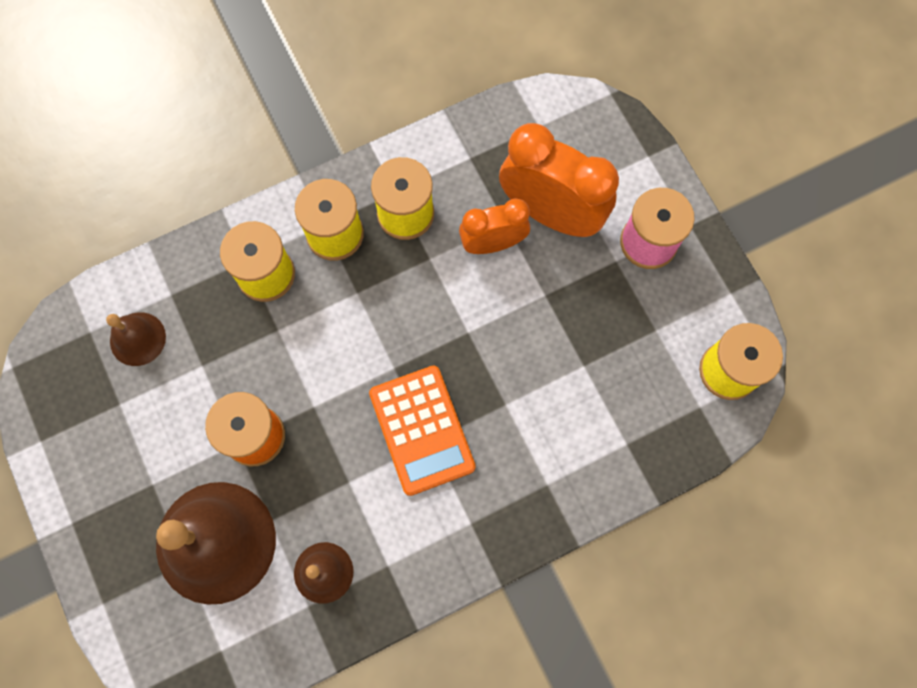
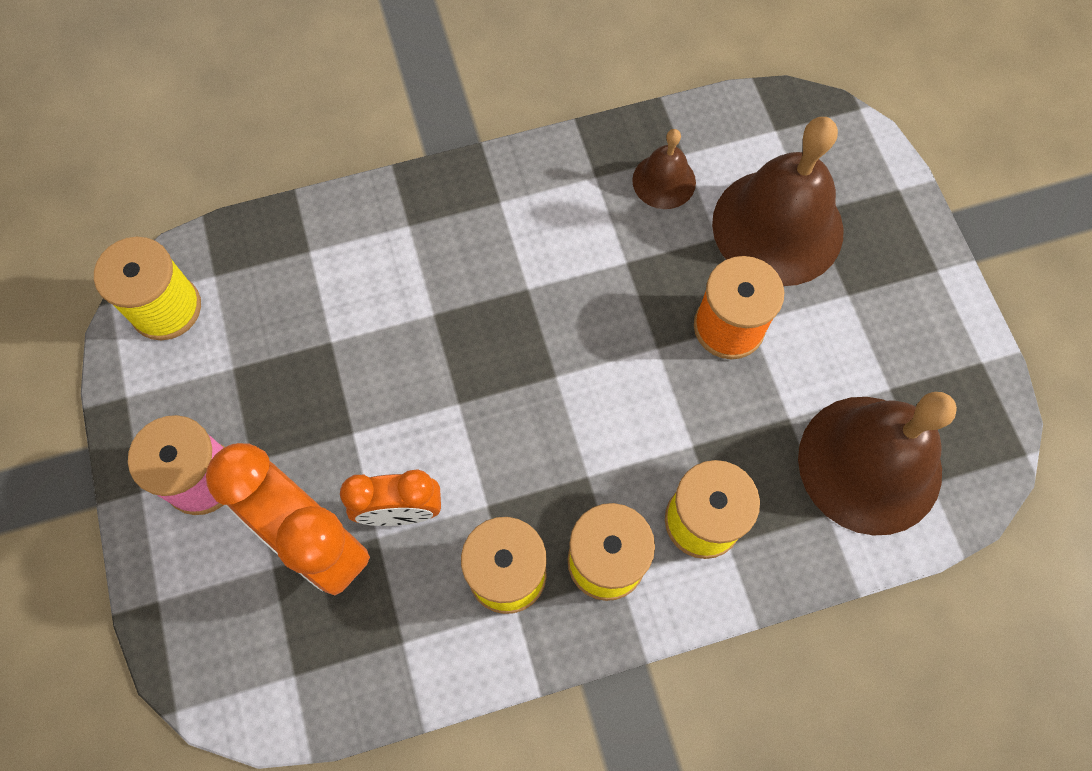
camera: 170 degrees left, 5 degrees down
brown bell [106,312,166,366] -> brown bell [798,392,957,535], size x2.03
orange calculator [369,365,476,496] -> none

